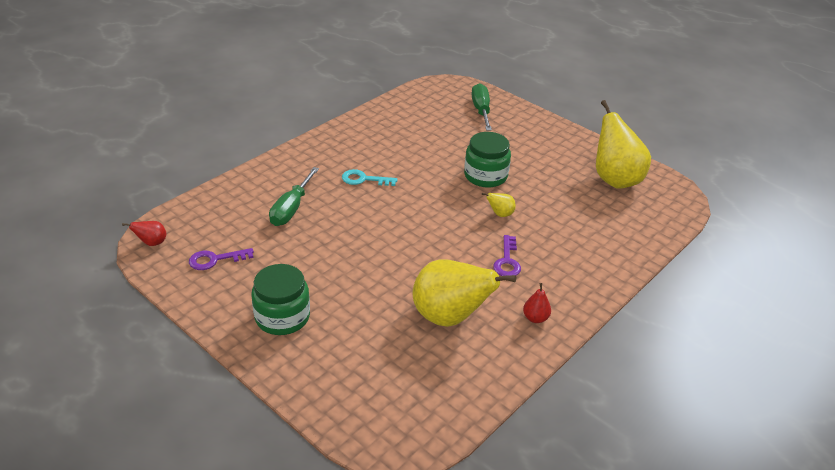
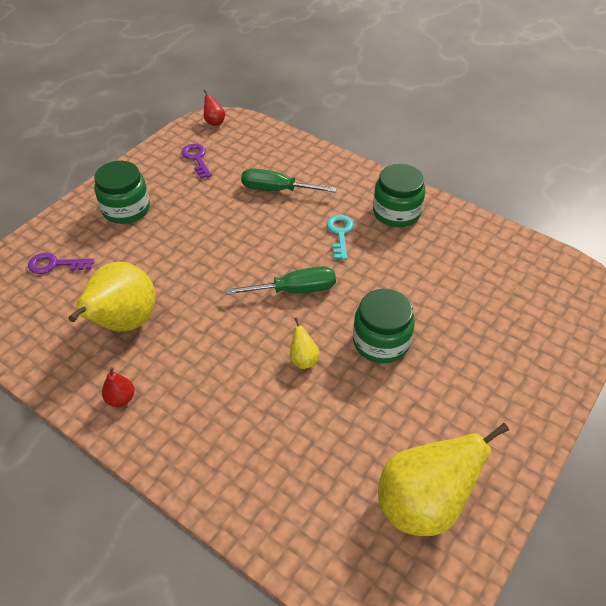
camera: 85 degrees right, 10 degrees up
green screwdriver [471,83,492,131] -> green screwdriver moved to [225,266,336,295]
purple key [493,235,521,276] -> purple key moved to [28,253,94,274]
none -> green jar [373,164,425,227]

